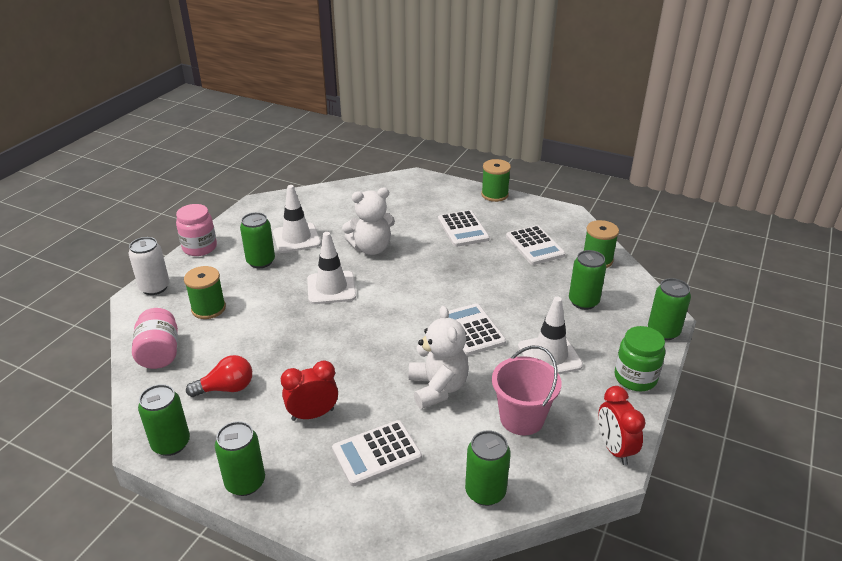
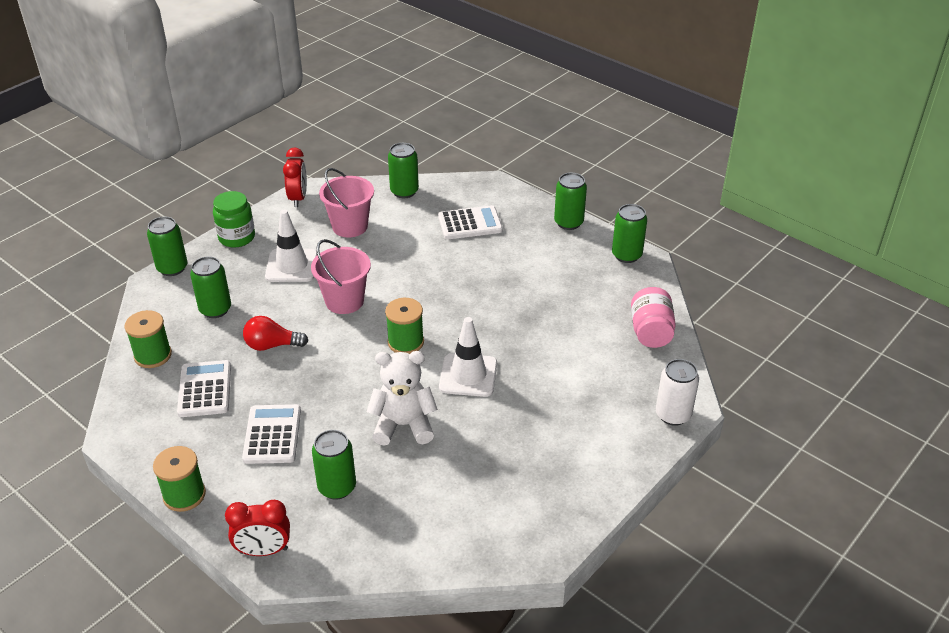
camera: 165 degrees left, 5 degrees up
pink jar [176,204,217,256] -> none
green spool [184,266,226,319] -> green spool moved to [385,298,424,354]
red light bulb [186,355,252,397] -> red light bulb moved to [243,316,308,351]
green can [240,212,275,268] -> green can moved to [312,430,356,500]
white traffic cone [273,185,321,253] -> none
red clock [281,360,338,421] -> red clock moved to [225,500,290,556]
white teddy bear [409,306,469,409] -> none
white calculator [449,303,506,356] -> pink bucket [311,239,371,314]

